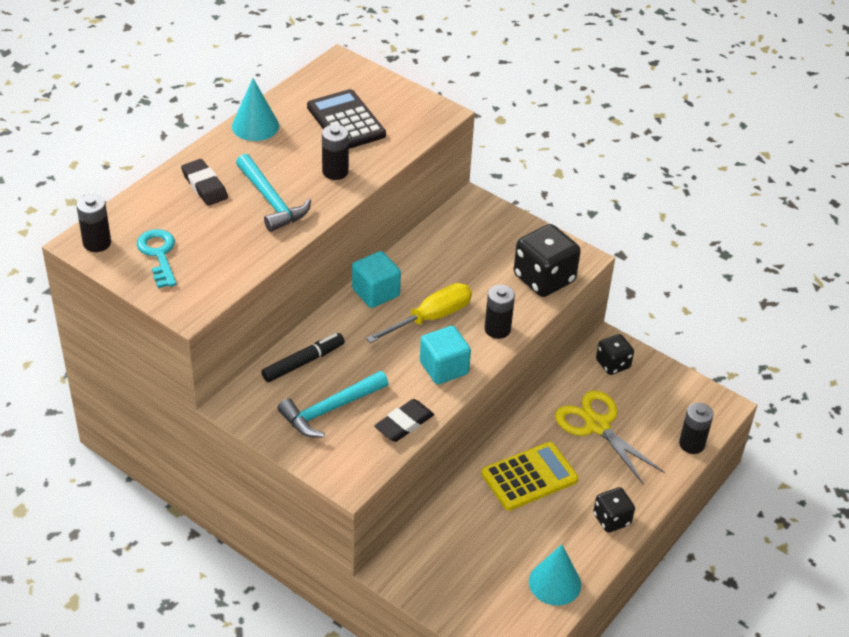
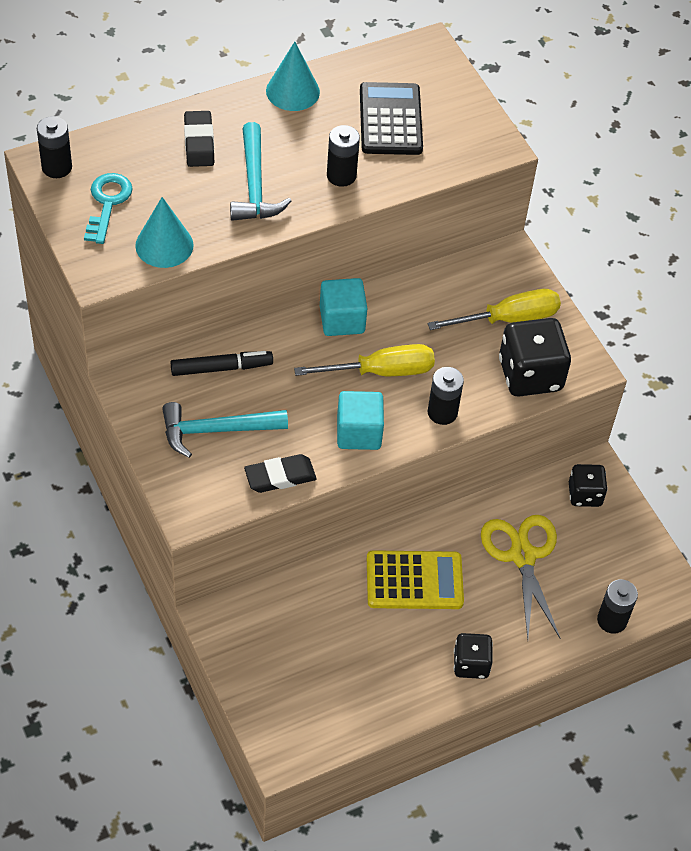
camera: 25 degrees right, 10 degrees up
turquoise cone [529,544,581,606] -> turquoise cone moved to [135,197,194,268]
none -> yellow screwdriver [427,289,561,330]

